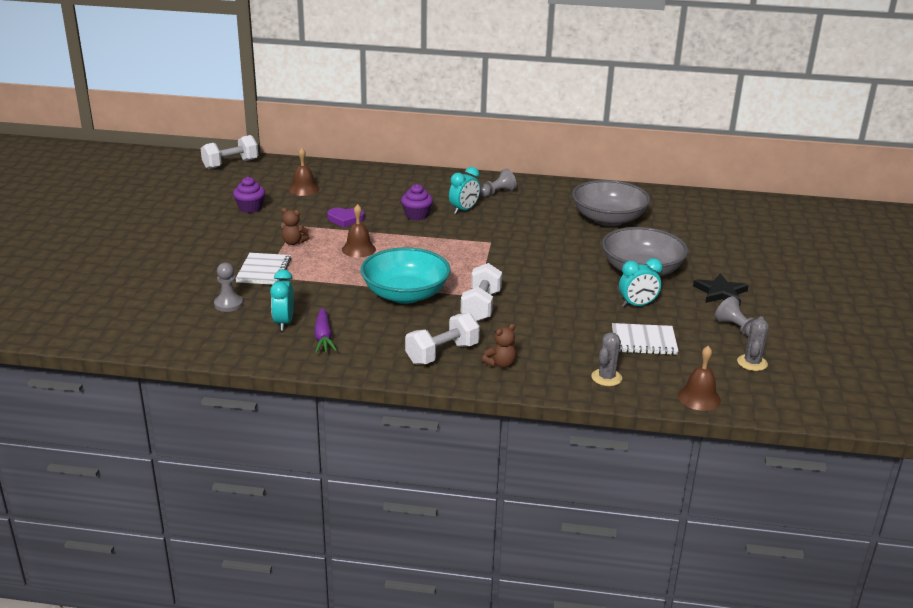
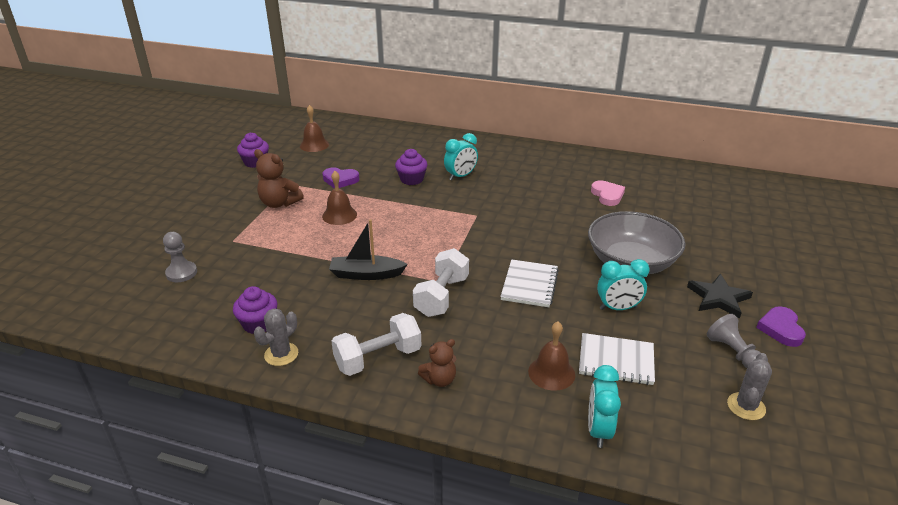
camera: 10 degrees right, 5 degrees up
white dumbbell [201,135,258,169] -> none
white notebook [236,253,291,285] -> white notebook moved to [500,259,559,307]
turquoise clock [270,269,294,331] -> turquoise clock moved to [588,365,621,448]
brown teddy bear [281,208,310,245] -> brown teddy bear [254,149,304,208], size x1.54
purple carrot [314,308,337,353] -> purple cupcake [233,286,277,334]
turquoise bowl [360,247,450,304] -> black boat [329,219,408,280]
grey pawn [479,169,517,197] -> none
grey bowl [572,180,650,226] -> pink heart [591,180,625,206]
grey cactus [592,332,622,386] -> grey cactus moved to [254,308,298,366]
brown bell [678,346,721,411] -> brown bell moved to [528,321,575,391]
none -> purple heart [756,306,806,347]

